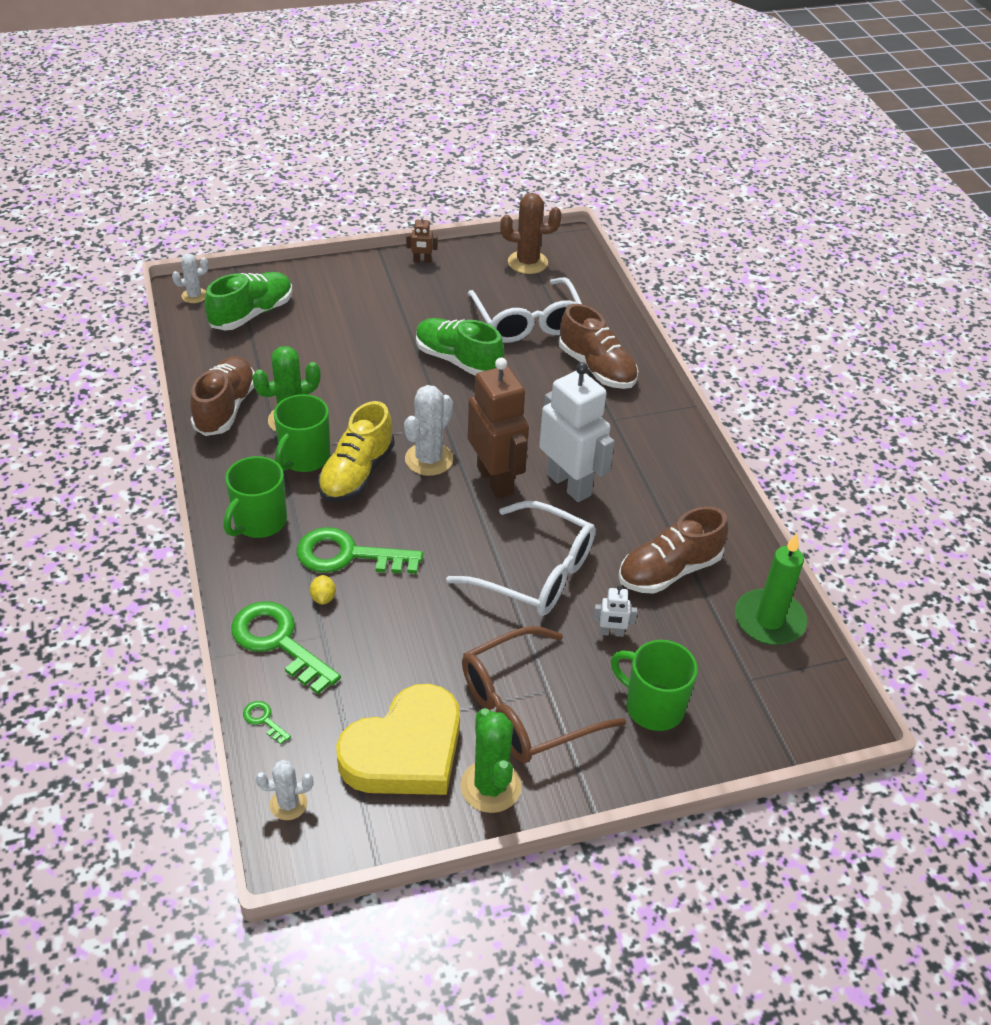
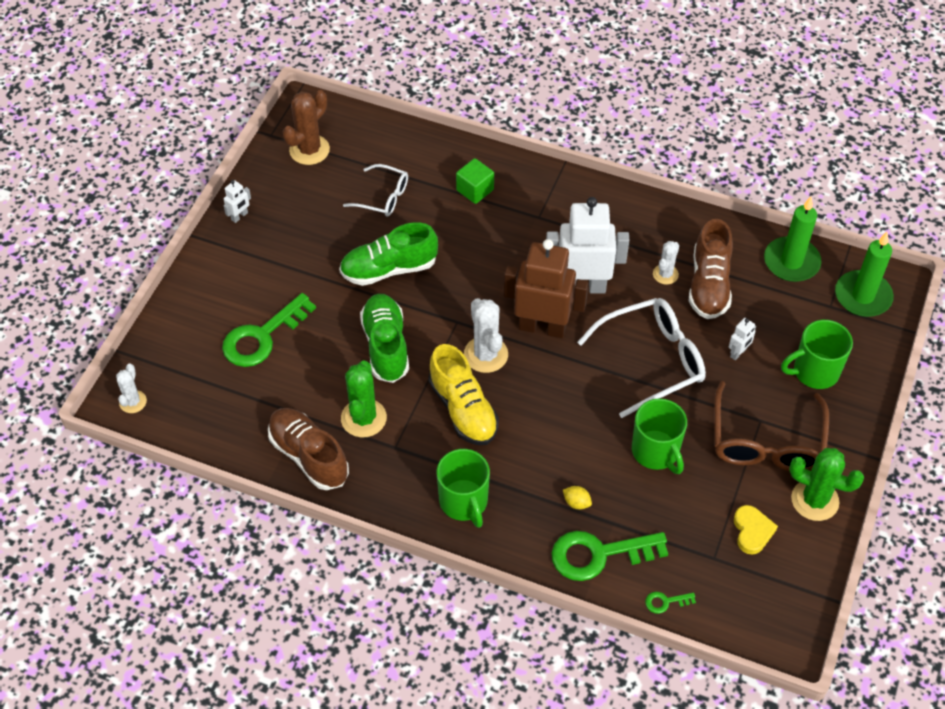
camera: 50 degrees left, 10 degrees up
green shoe [205,272,293,330] -> green shoe moved to [360,294,409,383]
white cactus [256,760,313,820] -> white cactus moved to [653,241,679,285]
green mug [274,394,330,472] -> green mug moved to [632,398,687,474]
green key [297,527,423,574] -> green key moved to [222,293,316,367]
yellow heart [336,684,460,795] -> yellow heart [734,505,778,555], size x0.46
brown robot [406,215,438,263] -> white robot [224,180,251,223]
white glasses [468,277,582,343] -> white glasses [343,164,408,217], size x0.58
brown shoe [559,304,638,389] -> green cube [456,158,494,204]
none -> green candle [835,232,894,317]

